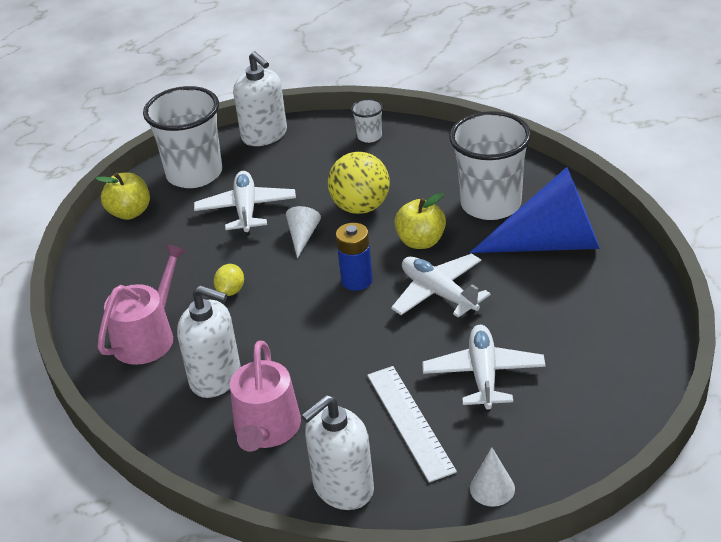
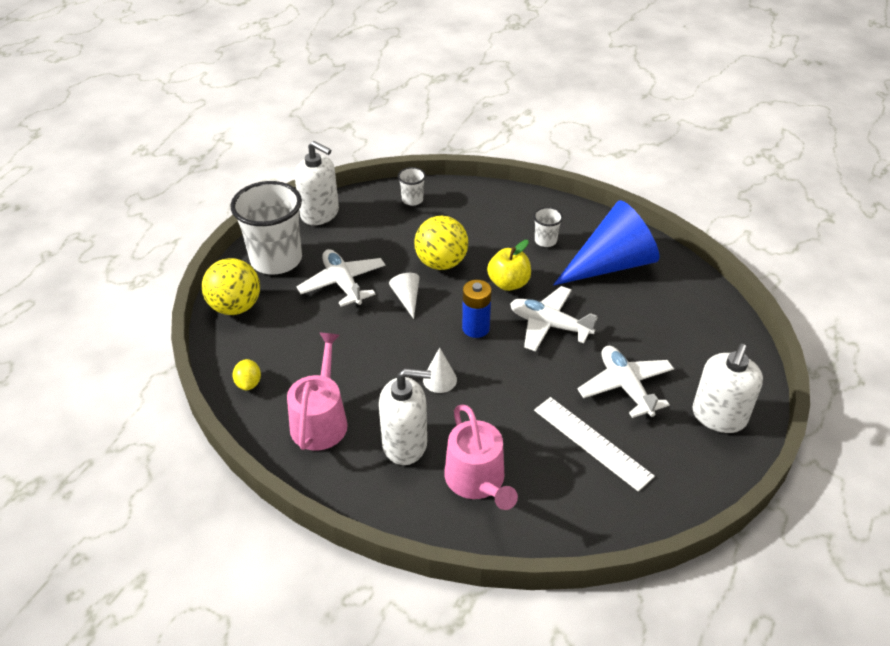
camera: 25 degrees left, 5 degrees up
yellow apple [96,172,150,220] -> yellow ball [202,258,260,315]
yellow lemon [214,264,244,296] -> yellow lemon moved to [232,359,261,390]
white soap dispenser [301,395,374,510] -> white soap dispenser moved to [693,344,763,433]
white cup [449,111,531,220] -> white cup [533,207,563,247], size x0.44
white cone [470,447,515,507] -> white cone moved to [423,347,457,393]

